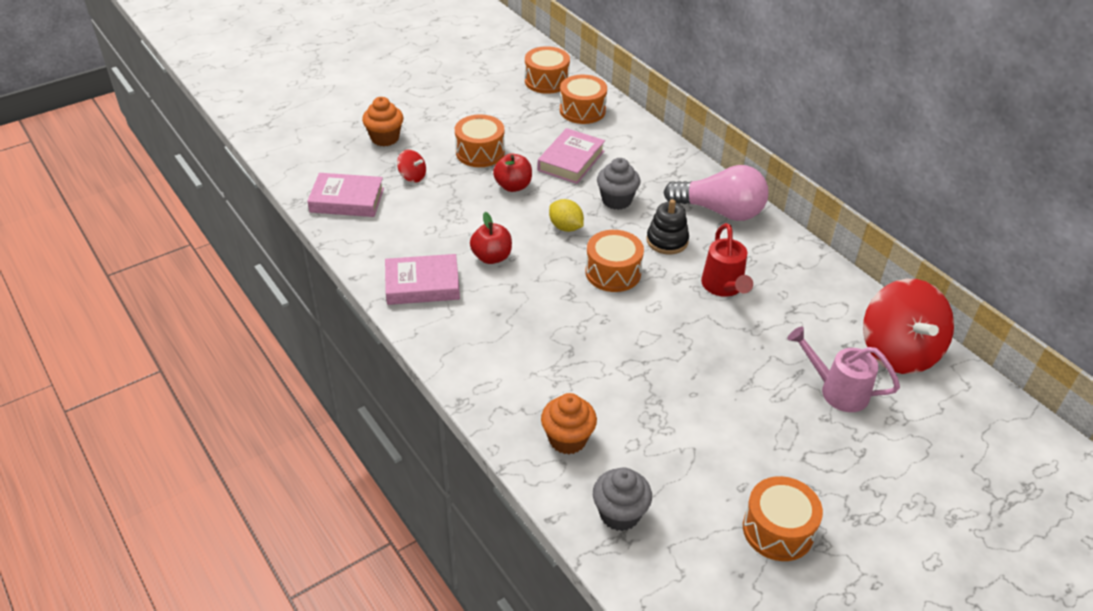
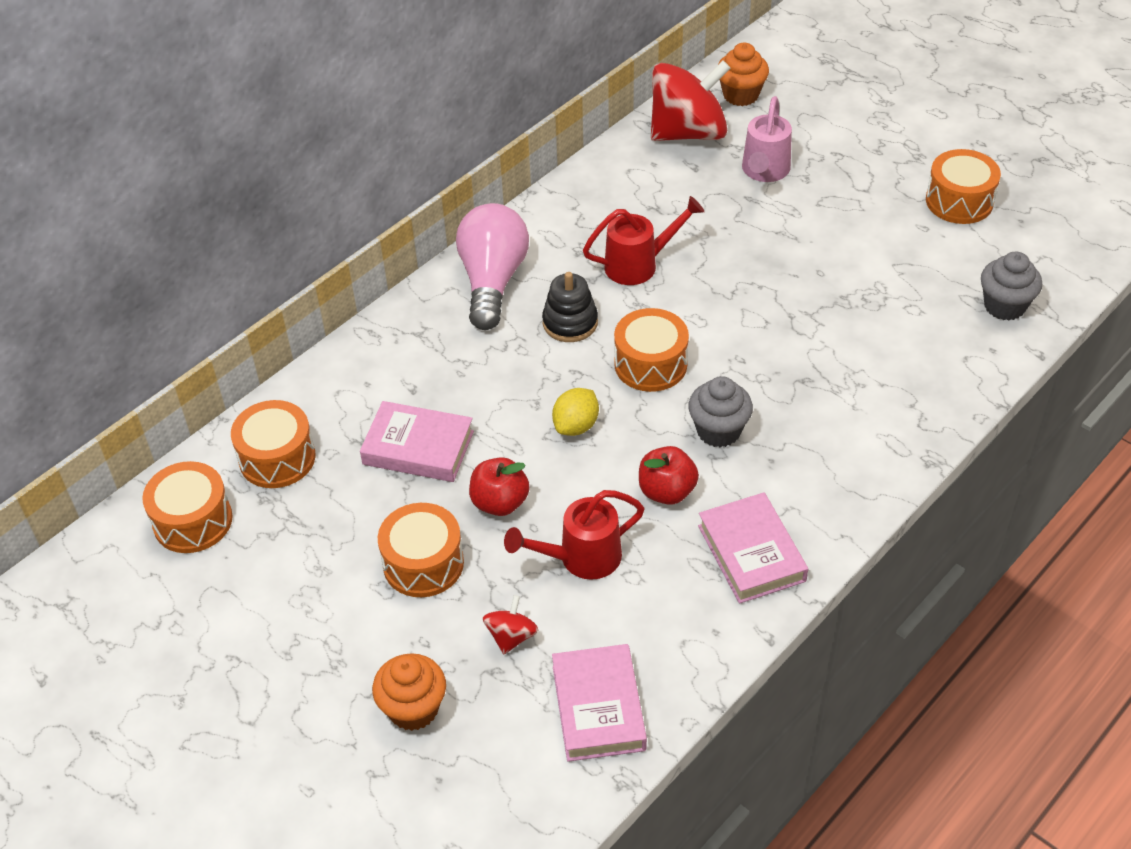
camera: 100 degrees left, 5 degrees up
orange cupcake [541,393,597,454] -> orange cupcake moved to [718,42,769,106]
grey cupcake [597,158,640,210] -> grey cupcake moved to [688,376,753,447]
none -> red watering can [504,490,645,580]

